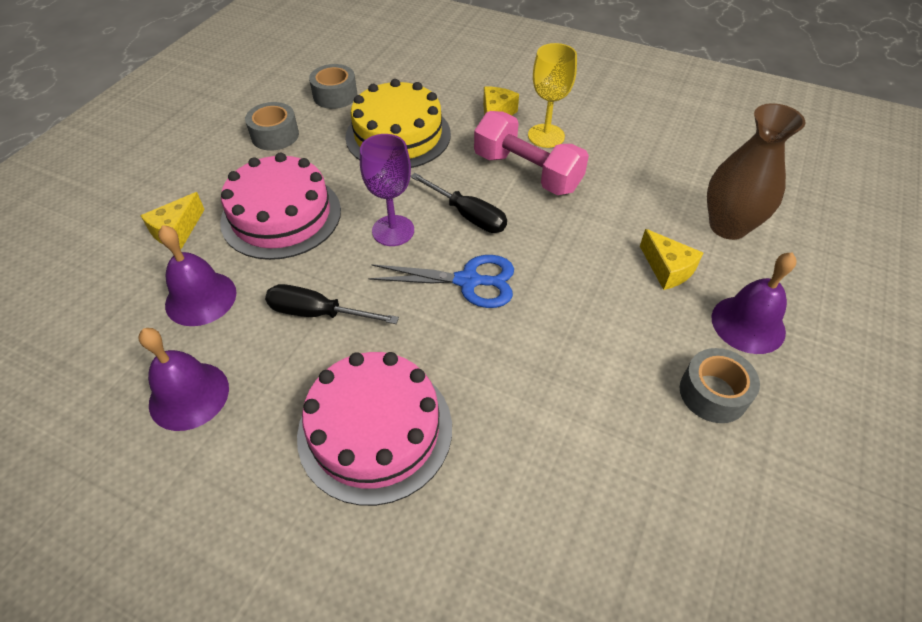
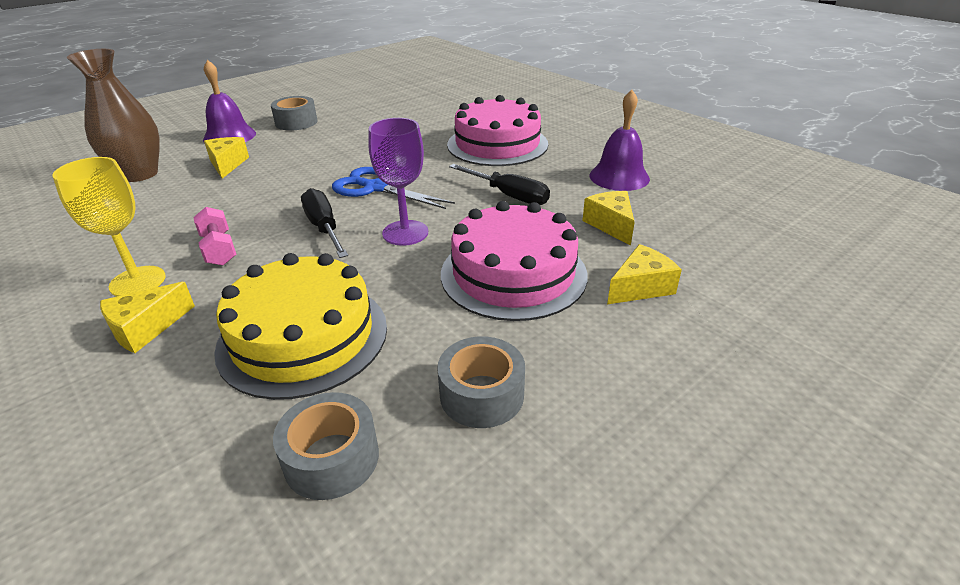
camera: 155 degrees left, 15 degrees down
purple bell [158,225,237,326] -> yellow cheese [582,191,635,246]
pink dumbbell [474,111,589,195] -> pink dumbbell [193,207,237,266], size x0.54

